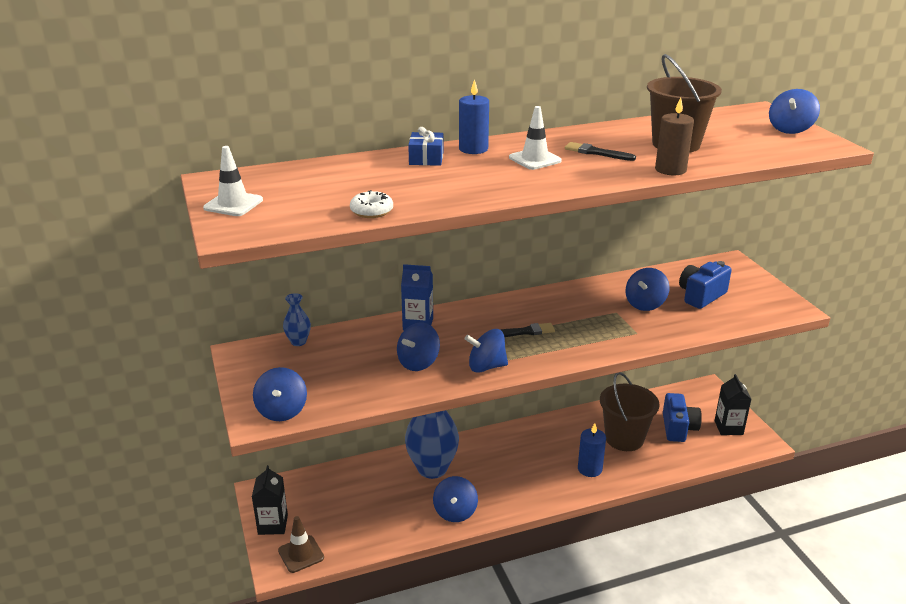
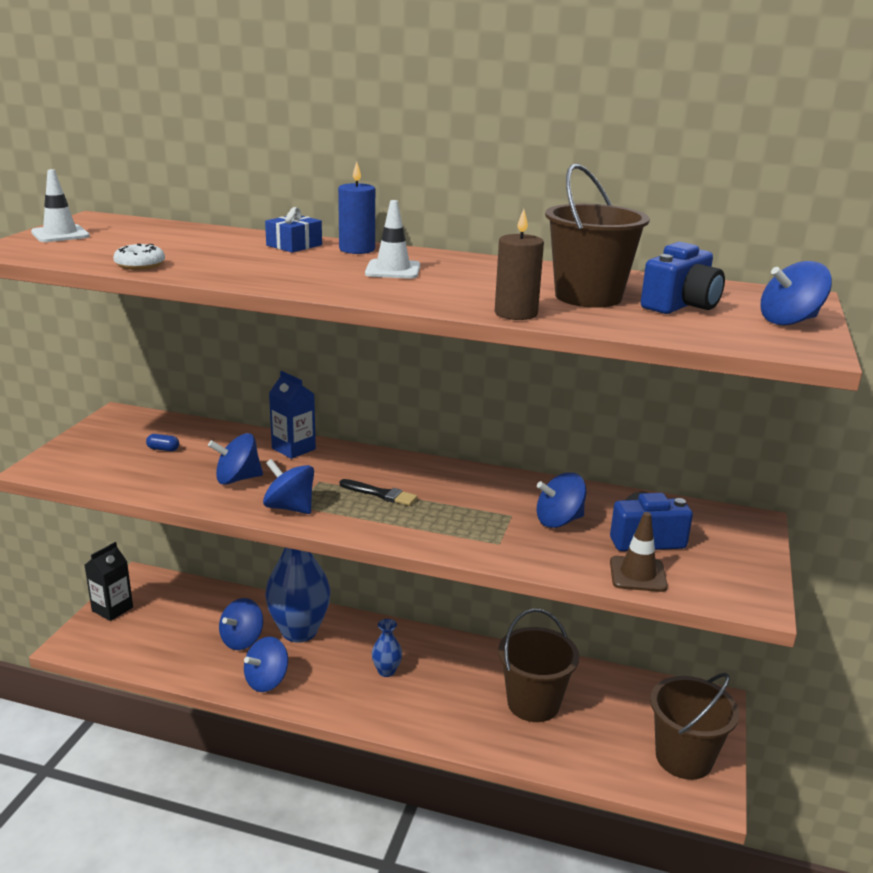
camera: 35 degrees right, 5 degrees down
blue spinning top [253,367,307,421] -> blue spinning top moved to [219,598,263,650]
brown traffic cone [278,516,324,573] -> brown traffic cone moved to [610,512,668,592]
blue vase [283,293,311,346] -> blue vase moved to [372,619,402,677]
black brush [565,142,636,161] -> none
blue candle [578,423,606,477] -> none
blue camera [663,393,702,442] -> blue camera moved to [641,242,725,314]
black carton [715,374,751,435] -> brown bucket [650,673,739,780]
none -> blue capsule [146,434,179,451]

